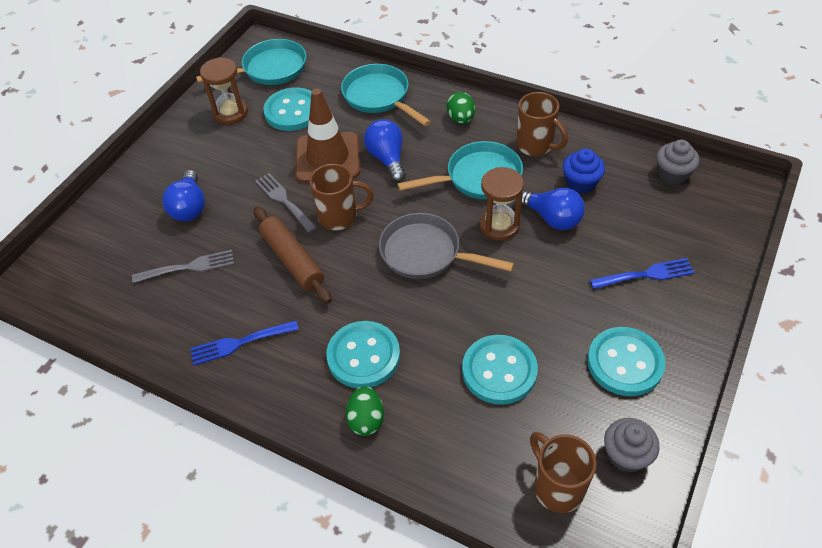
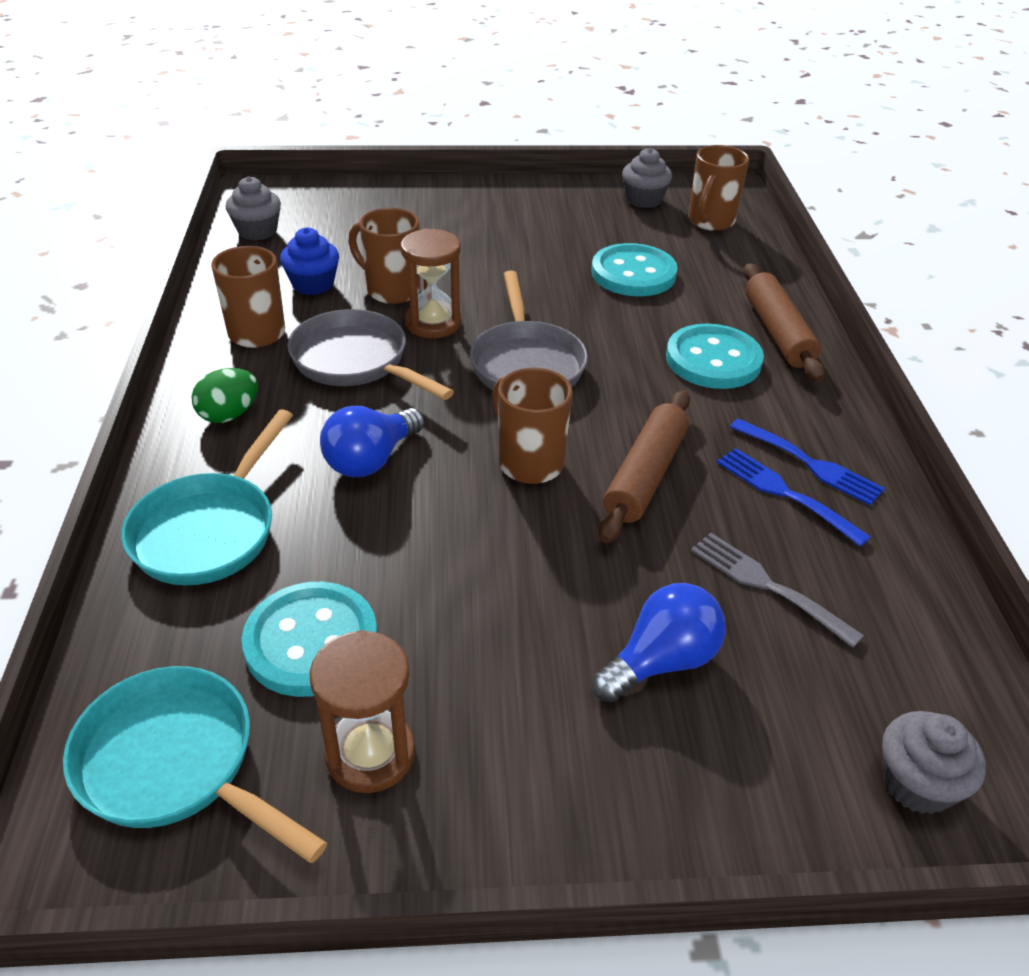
camera: 125 degrees left, 10 degrees down
grey fork [255,173,317,233] -> none
brown traffic cone [295,88,360,183] -> none
green egg [346,386,384,436] -> brown rolling pin [744,263,825,382]
turquoise pan [397,141,523,200] -> grey pan [287,309,454,400]
blue light bulb [521,188,585,230] -> brown mug [349,208,420,304]
turquoise button [587,327,666,396] -> none
blue fork [590,258,695,289] -> blue fork moved to [717,448,871,547]
none -> grey cupcake [882,711,986,814]

